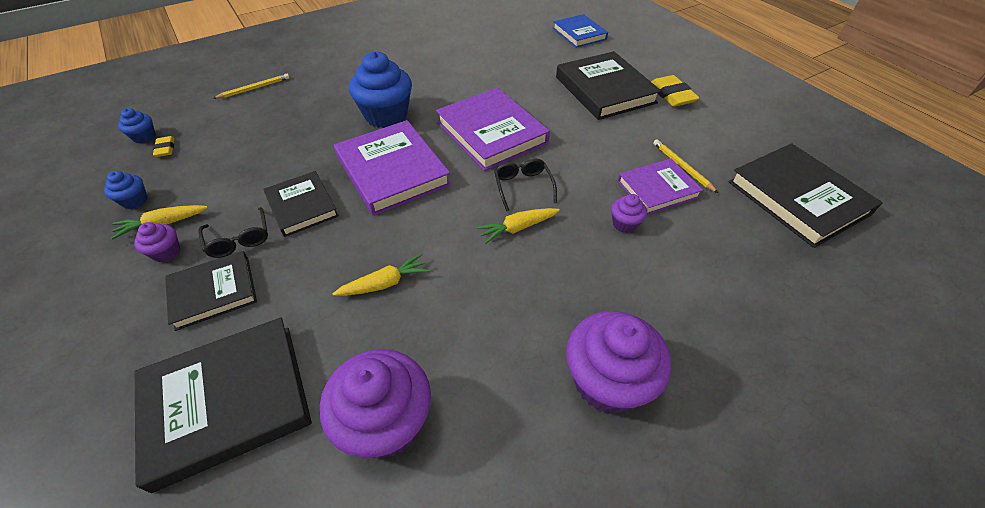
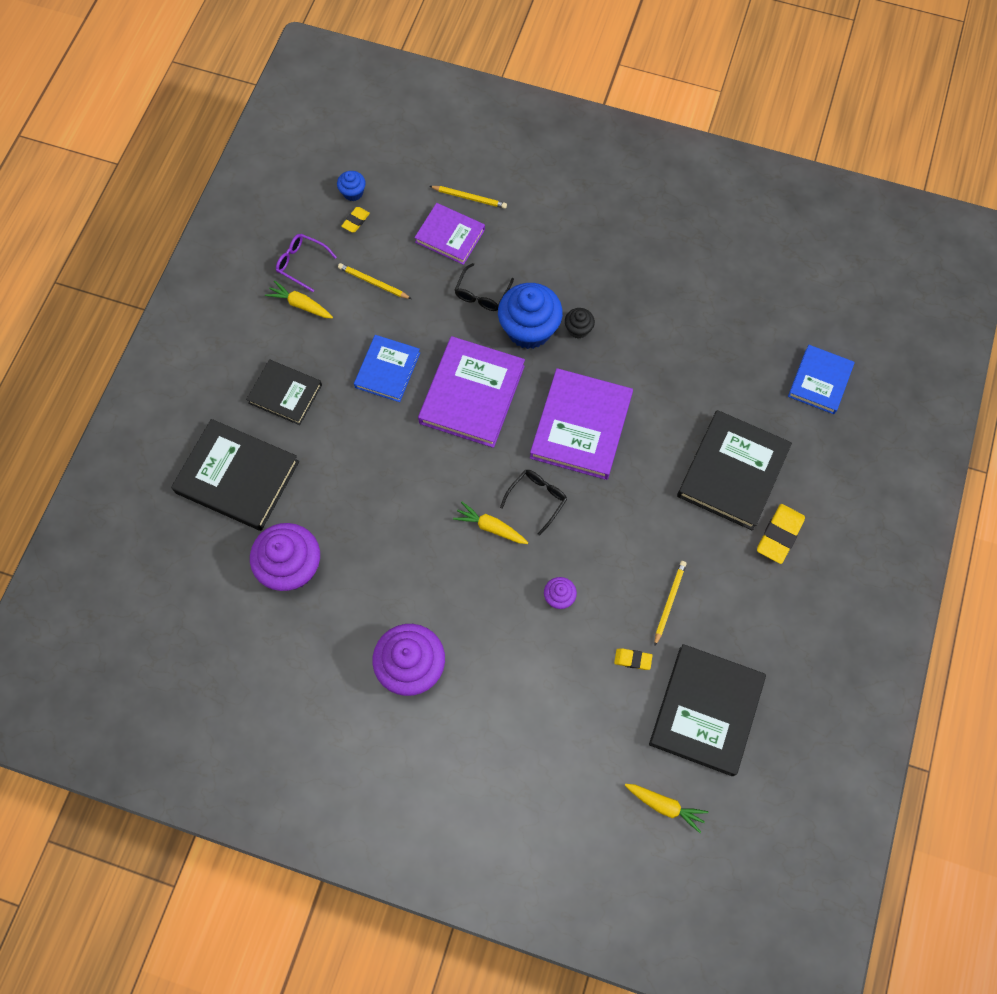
camera: 50 degrees right, 20 degrees up
blue cupcake [104,171,148,209] -> purple glasses [276,234,337,292]
purple cupcake [134,222,180,262] -> none
black glasses [198,207,268,258] -> black glasses moved to [454,263,514,311]
black book [263,171,339,237] -> blue book [354,335,420,402]
yellow carrot [332,253,430,296] -> yellow carrot moved to [625,784,709,833]
purple book [618,158,703,215] -> purple book moved to [414,203,485,265]
none -> yellow pencil [338,263,411,299]
none -> black cupcake [565,308,595,339]
none -> yellow eraser [614,648,653,670]

